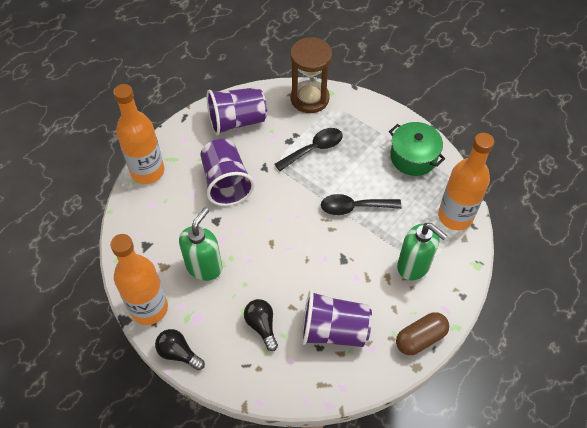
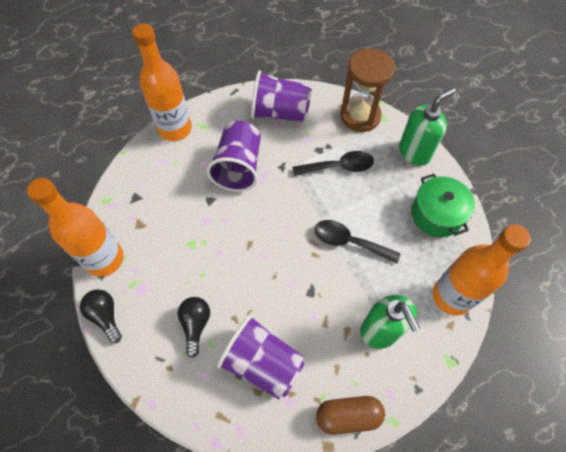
camera: 25 degrees right, 5 degrees up
green soap dispenser [179,207,222,281] -> green soap dispenser moved to [399,88,456,166]

